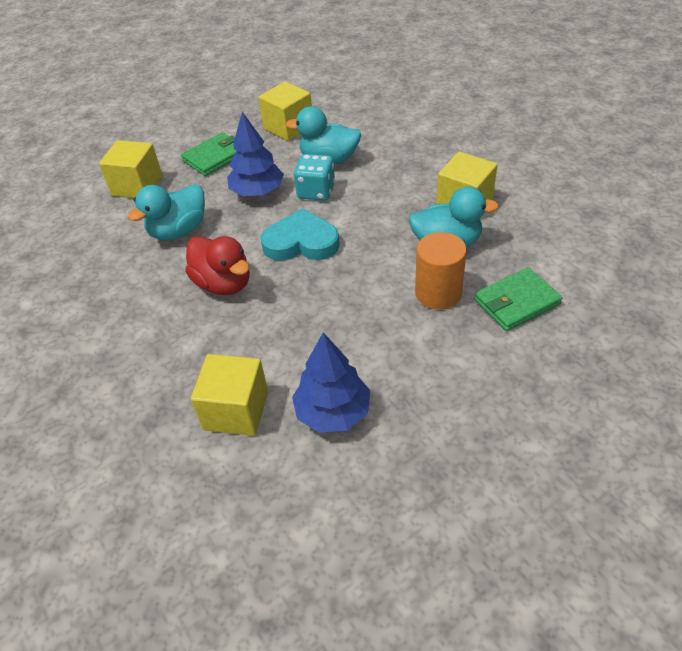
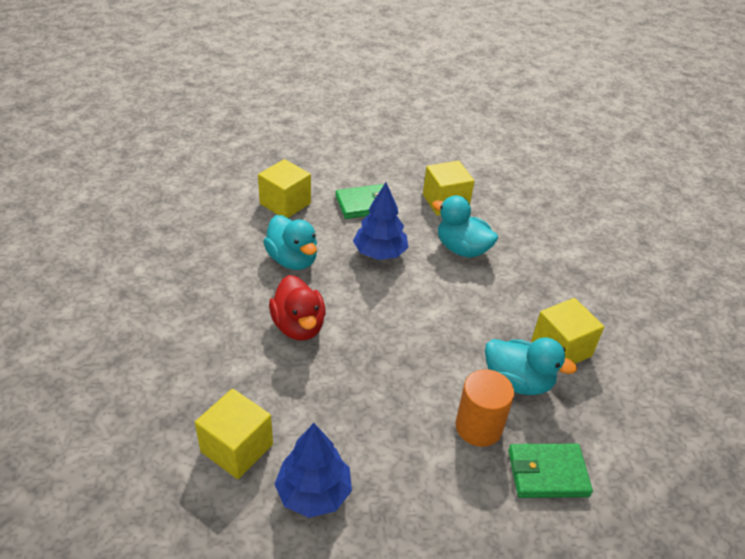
camera: 20 degrees right, 5 degrees down
turquoise duck [128,184,205,240] -> turquoise duck turned 105 degrees counterclockwise [263,215,317,270]
turquoise heart [261,208,340,261] -> none
turquoise dice [294,154,335,201] -> none

